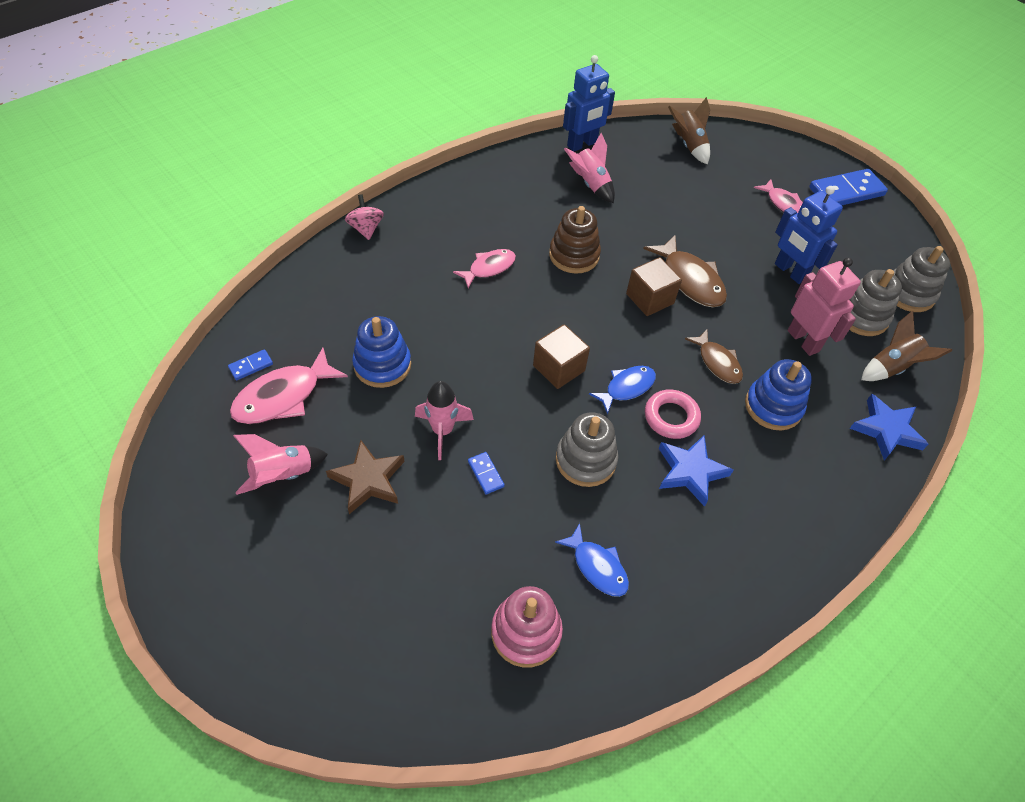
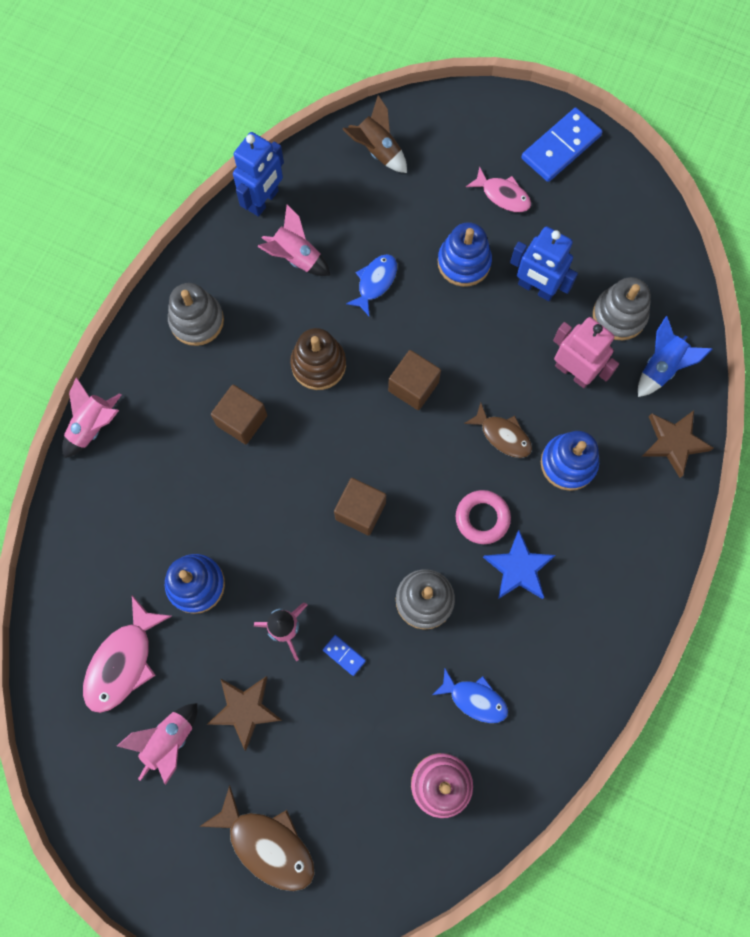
camera: 20 degrees left, 20 degrees up
blue domino [228,349,273,380] -> none
pink spinning top [345,194,384,240] -> pink rocket [62,377,121,458]
pink fish [453,249,516,288] -> brown cube [211,384,267,444]
blue fish [589,366,656,415] -> blue fish moved to [346,254,397,316]
brown fish [643,235,727,308] -> brown fish moved to [199,785,314,891]
blue star [850,394,929,460] -> brown star [642,410,713,478]
brown rocket [861,311,952,381] -> blue rocket [638,316,713,397]
grey stacking toy [893,246,950,312] -> grey stacking toy moved to [168,283,224,346]
none -> blue stacking toy [438,222,492,287]

